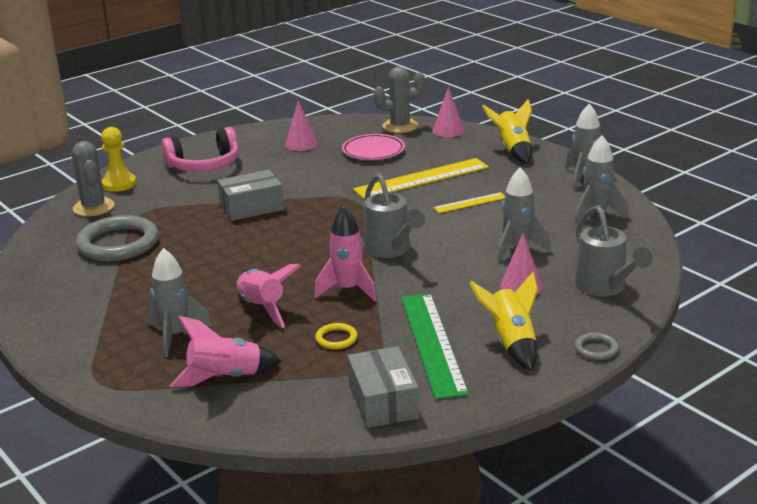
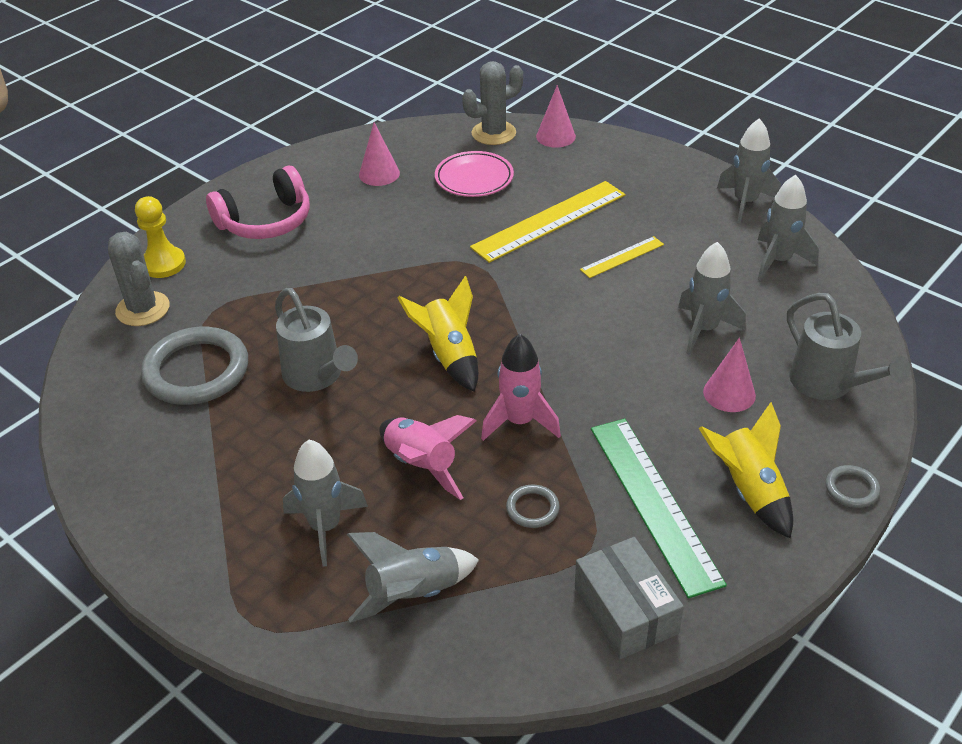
camera: 10 degrees left, 15 degrees up
pink rocket [170,316,282,387] -> grey rocket [347,532,479,623]
grey box [217,170,284,221] -> none
yellow ring [315,323,358,349] -> grey ring [506,485,560,528]
grey watering can [364,173,425,258] -> grey watering can moved to [275,288,358,392]
yellow rocket [482,99,532,164] -> yellow rocket moved to [398,276,478,392]

